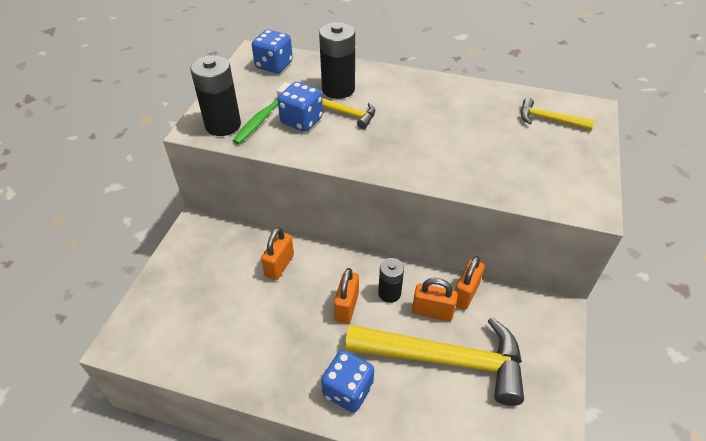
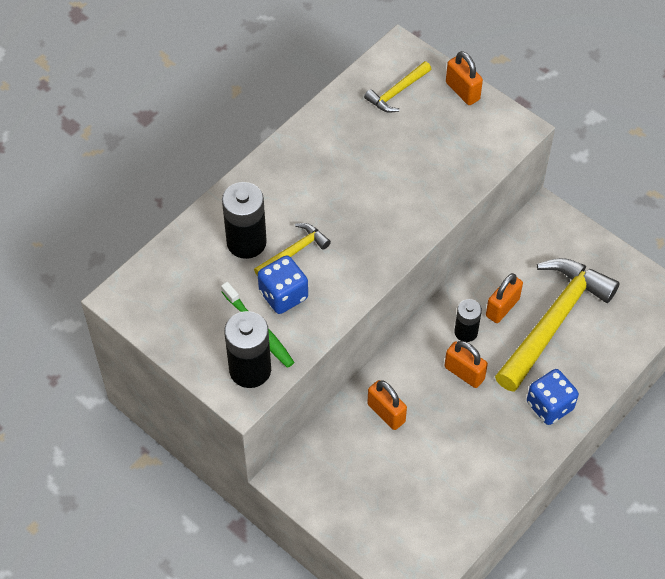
camera: 65 degrees left, 10 degrees up
blue dice [252,30,293,73] -> none
orange padlock [455,256,485,310] -> orange padlock moved to [446,51,483,105]

